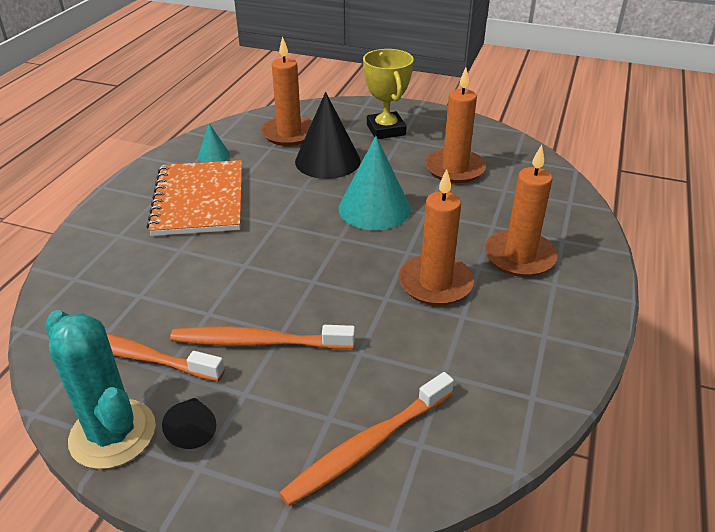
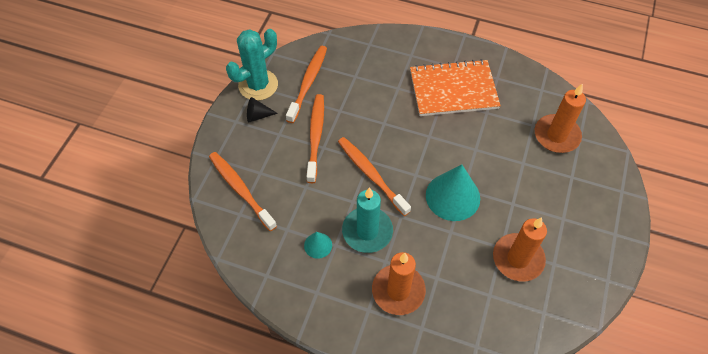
camera: 90 degrees right, 20 degrees up
turquoise cone [198,124,230,163] -> turquoise cone moved to [304,232,332,259]
black cone [295,92,361,179] -> none
yellow trophy [363,49,414,139] -> none
orange candle [399,169,474,305] -> turquoise candle [342,187,393,253]
none -> orange toothbrush [338,137,411,216]

